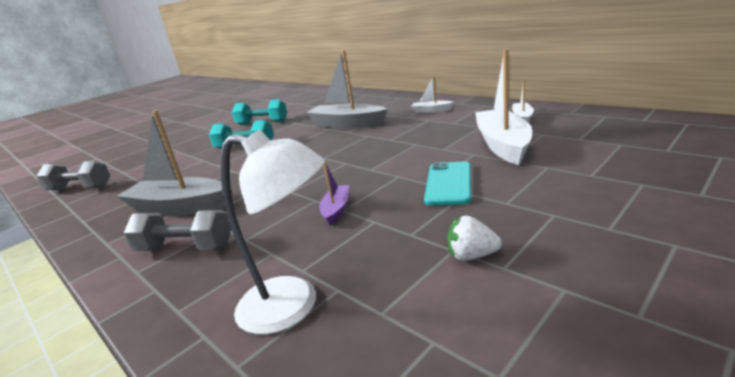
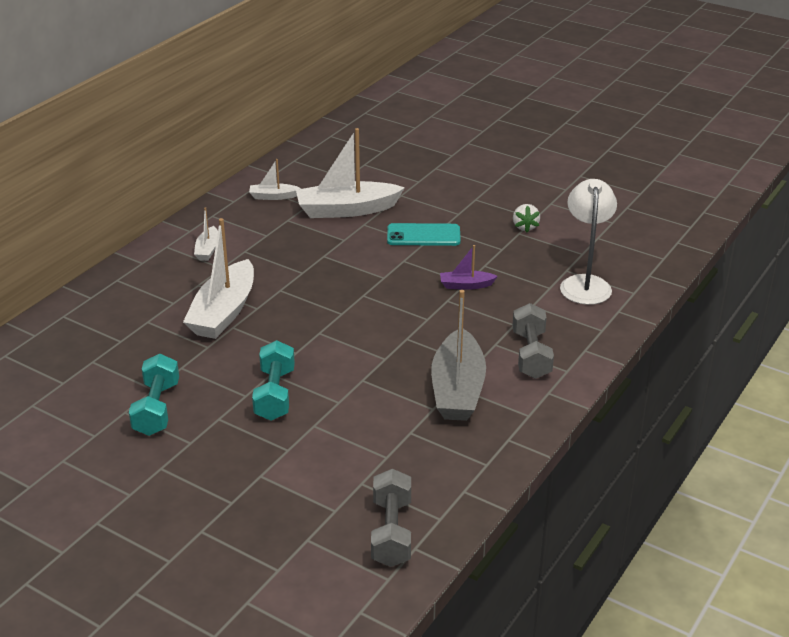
camera: 105 degrees left, 10 degrees up
grey boat [306,50,388,128] -> white boat [183,218,254,339]

